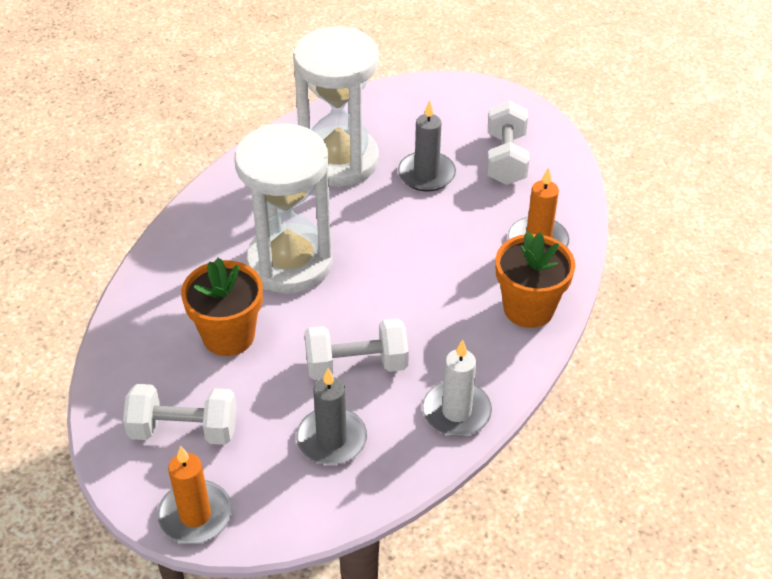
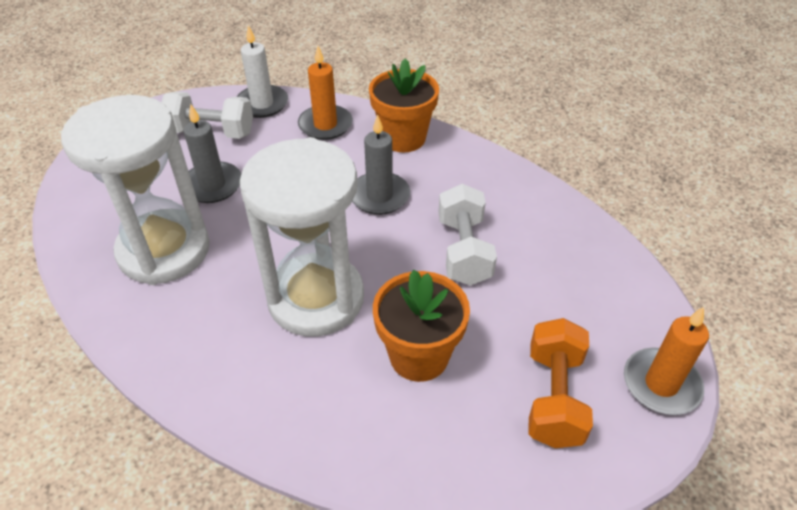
camera: 85 degrees left, 0 degrees up
white dumbbell [123,384,237,445] -> orange dumbbell [528,318,593,448]
grey candle [296,368,367,465] -> grey candle moved to [352,114,410,215]
white candle [422,339,492,436] -> white candle moved to [237,25,288,118]

